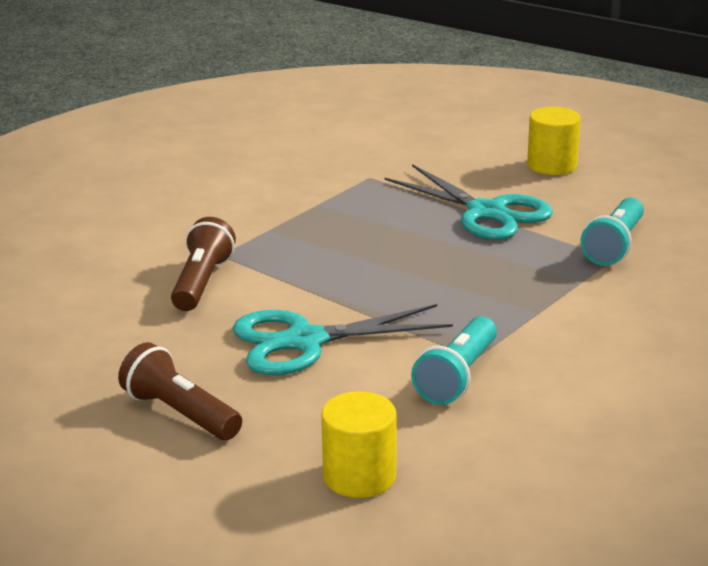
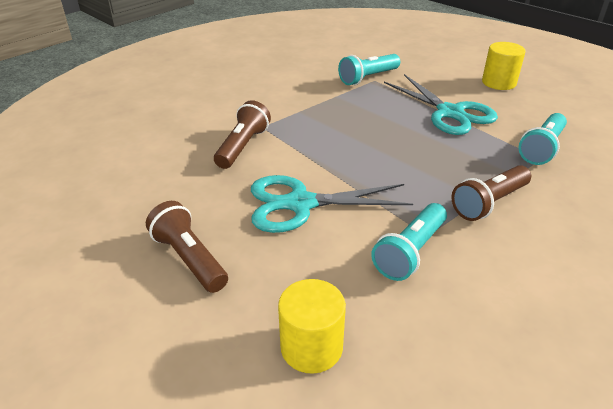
camera: 10 degrees right, 10 degrees up
none -> turquoise flashlight [338,54,400,85]
none -> brown flashlight [451,165,531,221]

